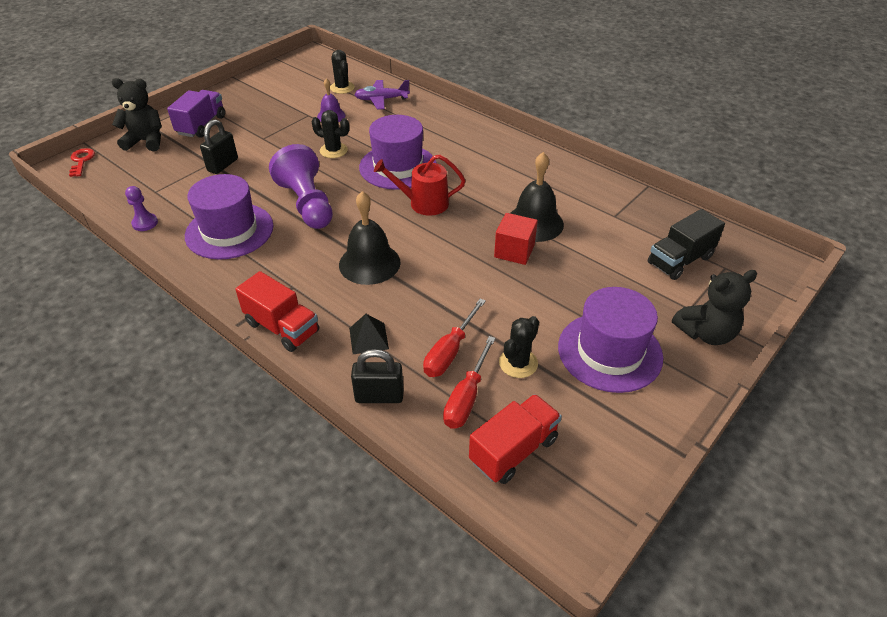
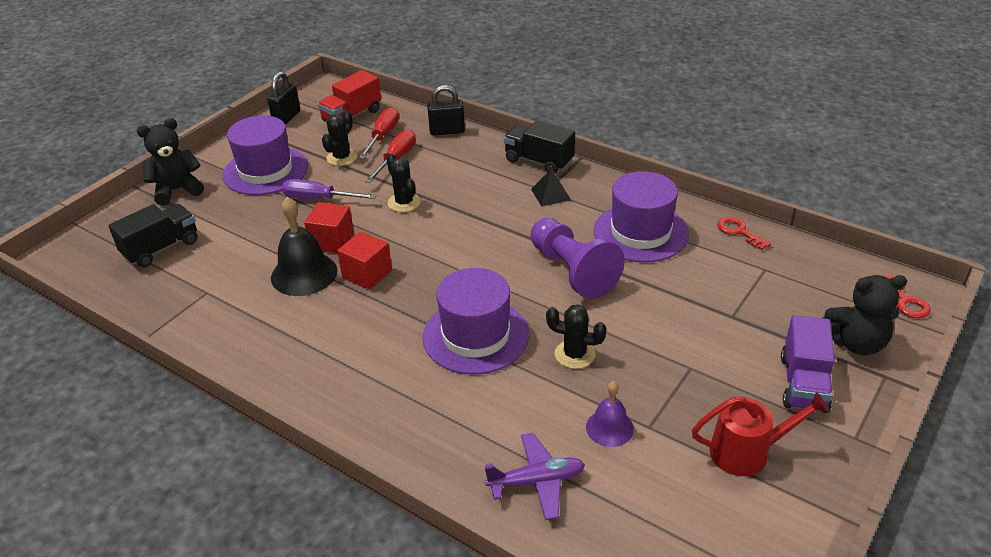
camera: 175 degrees right, 5 degrees down
purple pawn [125,186,158,231] -> red key [717,217,771,250]
black padlock [200,120,238,174] -> black padlock moved to [267,72,301,125]
red truck [235,271,319,352] -> black truck [504,120,575,174]
black cactus [330,50,355,94] -> black cactus moved to [387,154,421,212]
black bell [339,191,401,285] -> none
black pyramid [349,314,389,354] -> black pyramid moved to [531,168,571,207]
red watering can [374,154,465,216] -> red watering can moved to [692,392,829,476]
none -> purple screwdriver [282,179,377,199]
none -> red cube [337,231,392,290]

